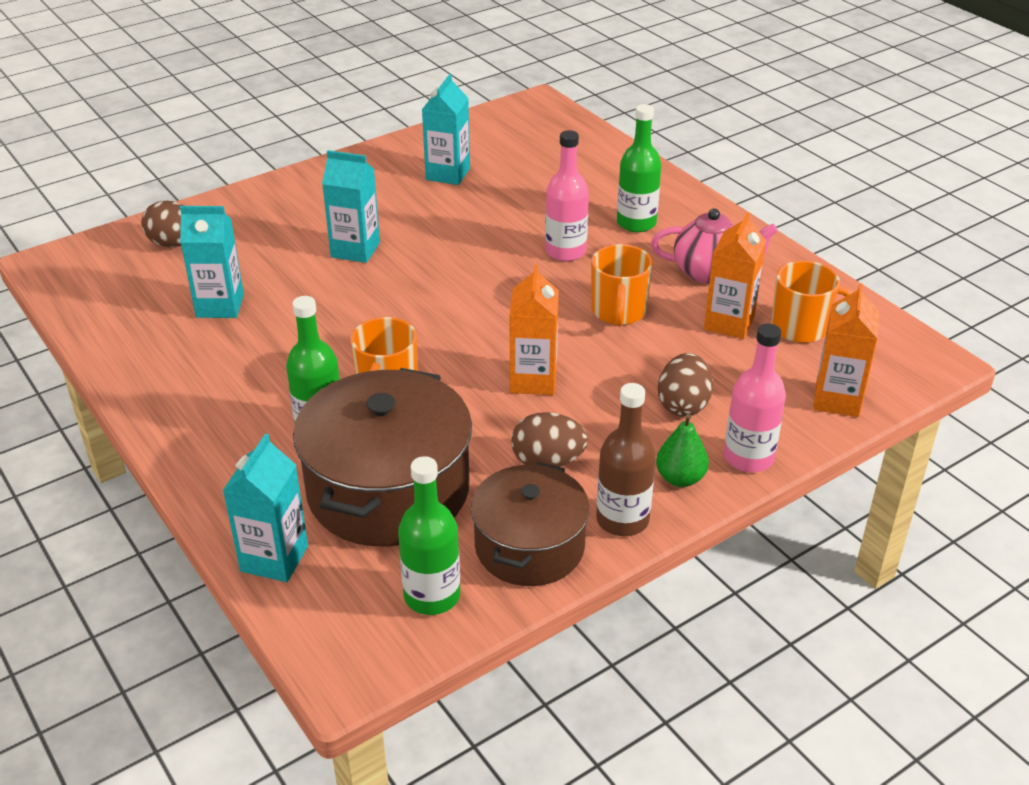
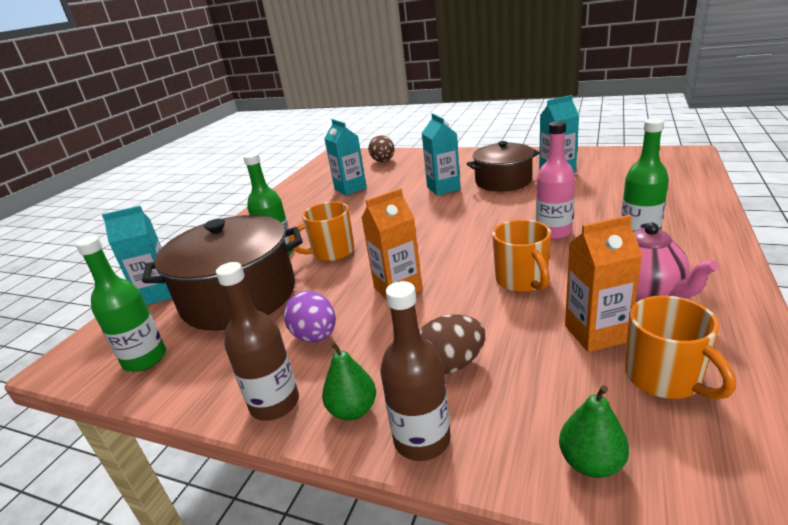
camera: 60 degrees right, 10 degrees down
brown pot [471,462,590,586] -> brown pot moved to [466,141,540,191]
brown egg [511,412,588,467] -> purple egg [284,291,336,343]
orange mug [591,244,653,326] -> orange mug turned 75 degrees counterclockwise [492,219,551,292]
pink bottle [724,324,786,472] -> brown bottle [380,281,450,461]
orange carton [813,283,879,417] -> green pear [559,385,629,478]

